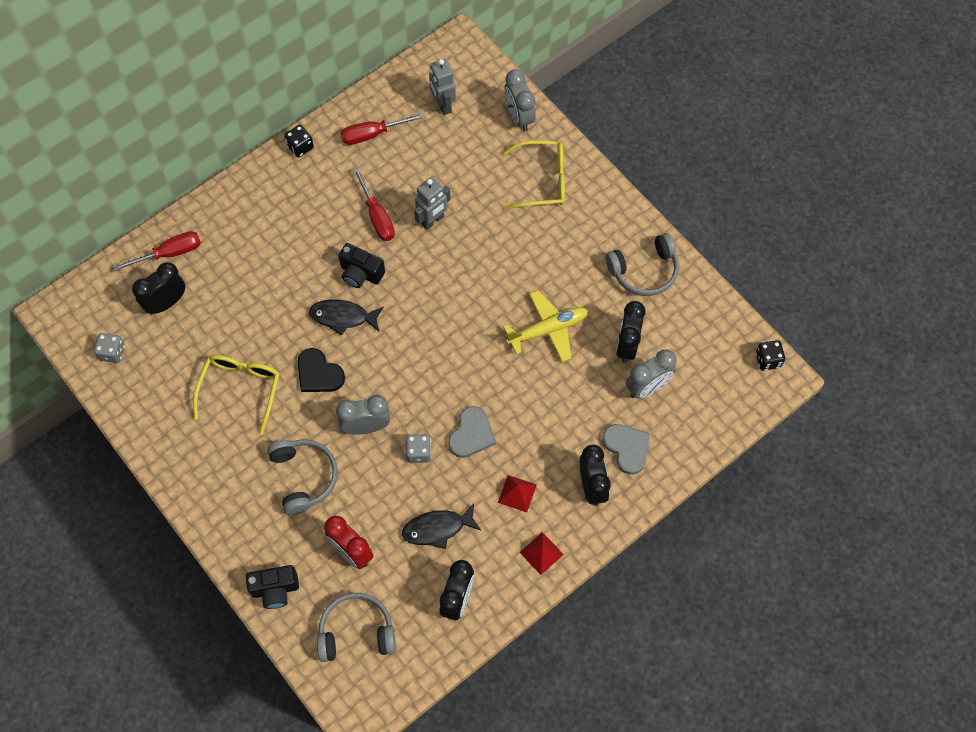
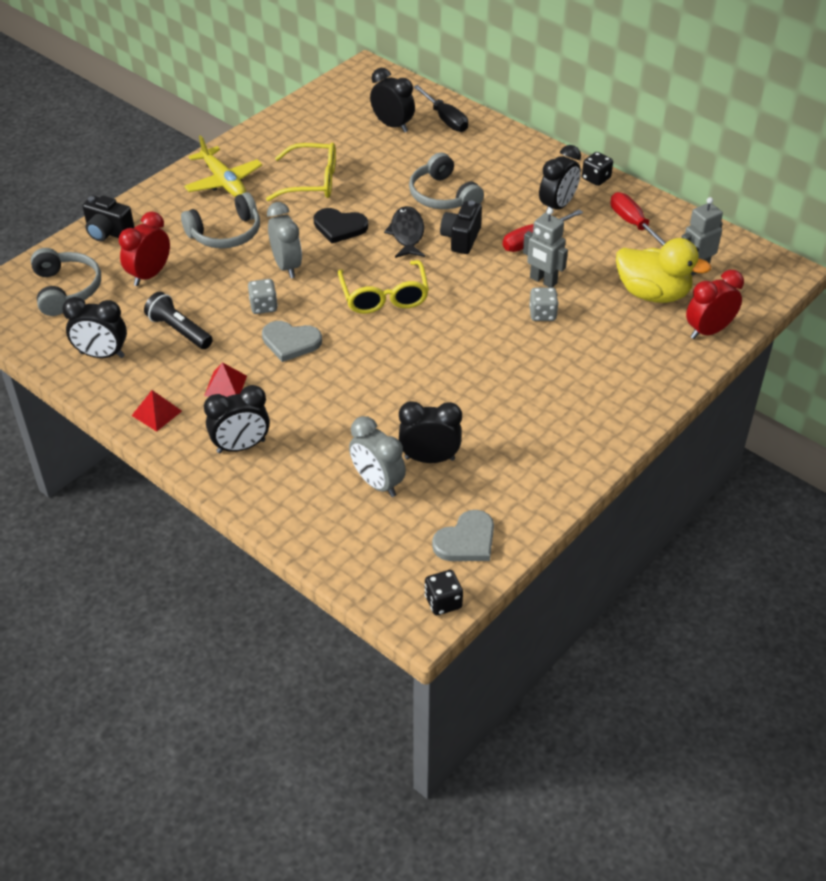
camera: 80 degrees right, 20 degrees down
grey dice [94,333,125,363] -> grey dice moved to [529,287,558,321]
red screwdriver [113,231,201,271] -> black screwdriver [414,85,468,132]
black camera [246,565,299,609] -> black camera turned 45 degrees counterclockwise [83,196,134,241]
black heart [298,348,345,392] -> black heart turned 105 degrees counterclockwise [314,208,368,243]
black fish [402,503,481,549] -> black flashlight [144,292,213,349]
yellow glasses [503,141,565,210] -> yellow glasses moved to [338,260,429,314]
yellow plane [503,290,588,362] -> yellow plane moved to [184,135,262,197]
grey clock [504,69,536,131] -> red clock [686,270,744,339]
grey heart [602,424,650,475] -> grey heart moved to [432,510,494,561]
grey headphones [606,233,679,296] -> grey headphones moved to [409,152,484,209]
none -> black clock [539,145,581,213]
none -> yellow duck [616,238,711,303]

